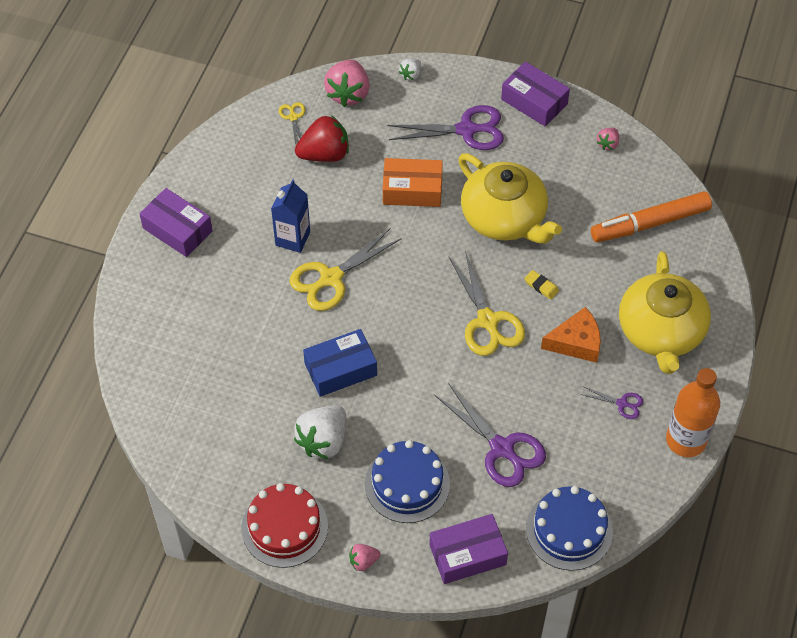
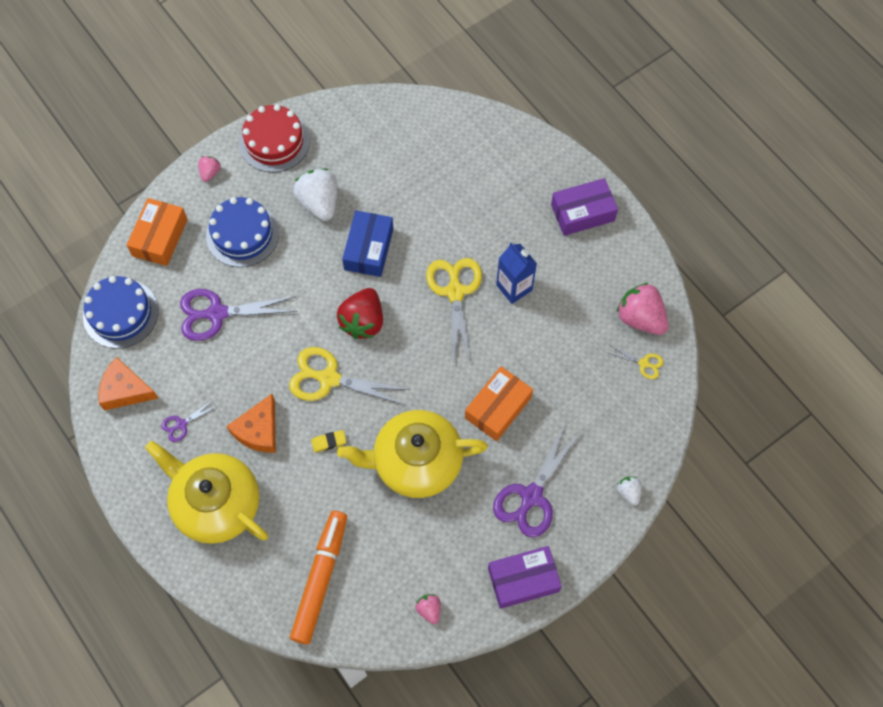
camera: 125 degrees right, 10 degrees up
red strawberry [295,115,349,162] -> red strawberry moved to [337,288,383,339]
pink strawberry [324,60,369,107] -> pink strawberry moved to [617,283,669,335]
purple box [429,514,508,584] -> orange box [127,198,188,266]
orange bottle [666,368,720,457] -> none
none -> orange cheese [98,357,158,411]

